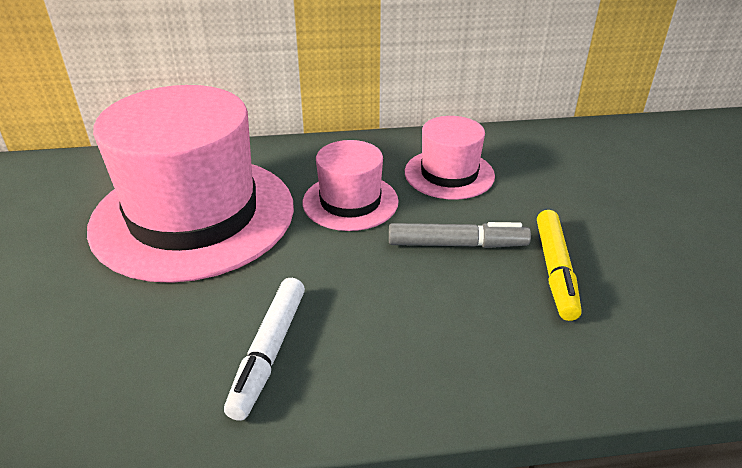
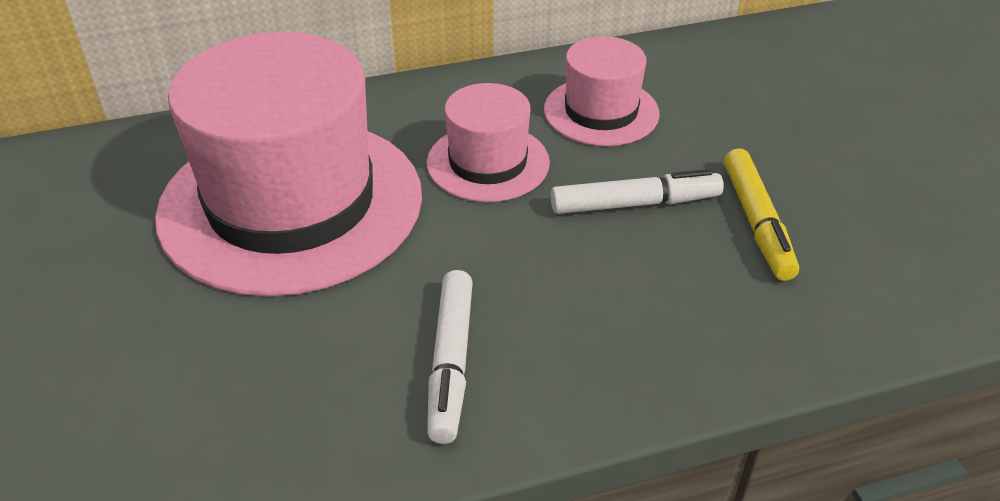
camera: 10 degrees left, 5 degrees up
grey marker [389,222,531,248] -> white marker [551,169,724,214]

